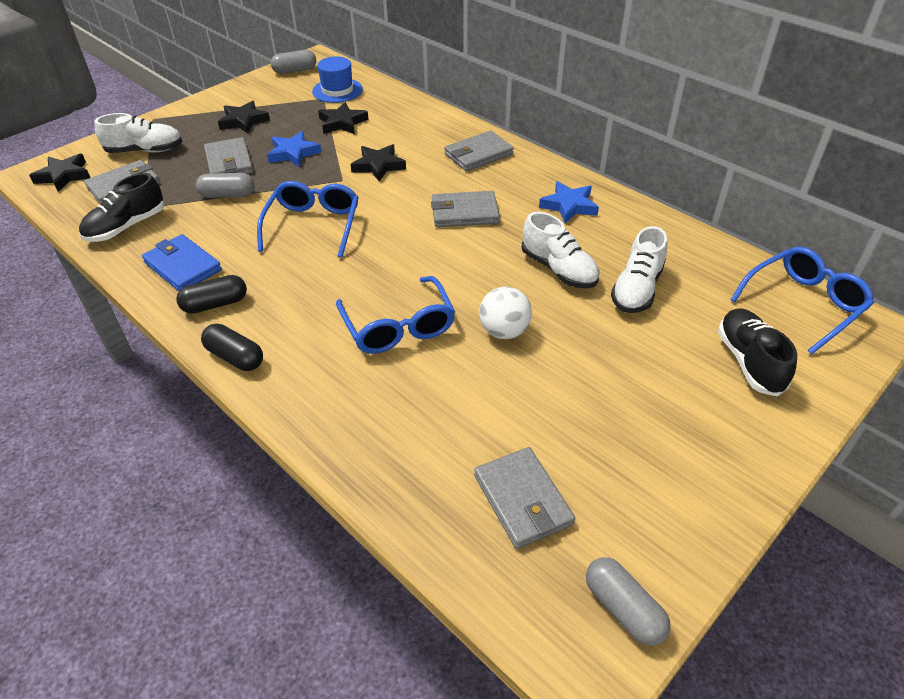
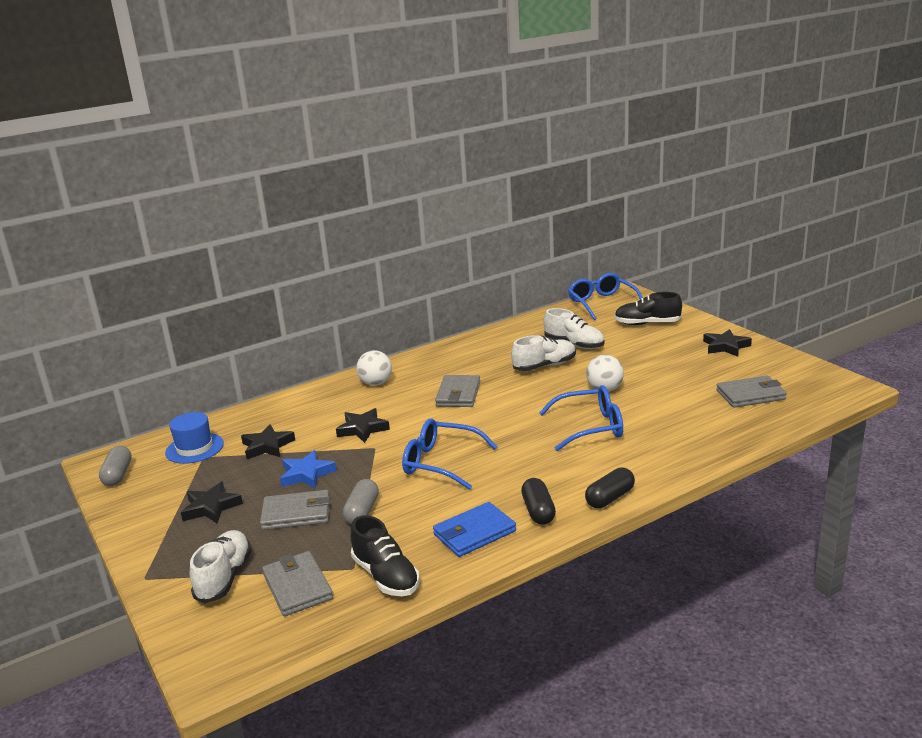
camera: 75 degrees left, 20 degrees down
black star [29,154,91,192] -> black star moved to [703,329,752,357]
grey wallet [444,131,514,172] -> white ball [357,350,392,386]
blue star [539,181,599,224] -> none
grey capsule [586,557,670,646] -> none

